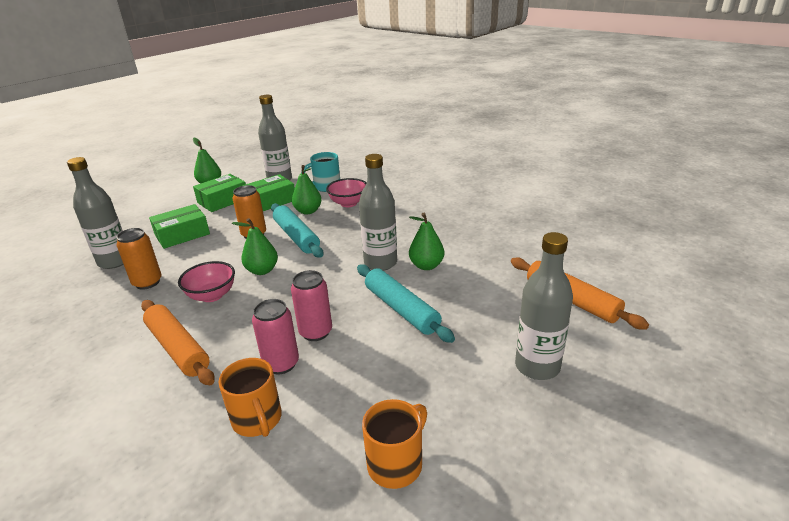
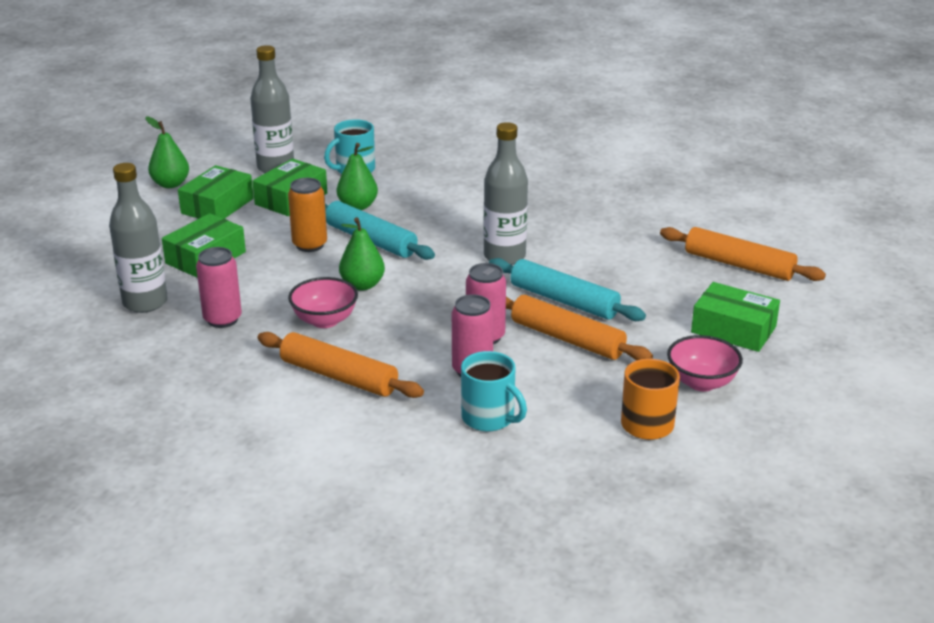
camera: 20 degrees left, 0 degrees up
orange can [117,228,161,290] -> pink can [196,247,242,328]
orange mug [218,358,282,437] -> turquoise mug [461,351,527,432]
pink bowl [326,178,366,207] -> pink bowl moved to [667,335,743,391]
green pear [409,213,444,270] -> none
grey bottle [515,232,573,380] -> green box [691,282,780,352]
none -> orange rolling pin [506,295,653,360]

